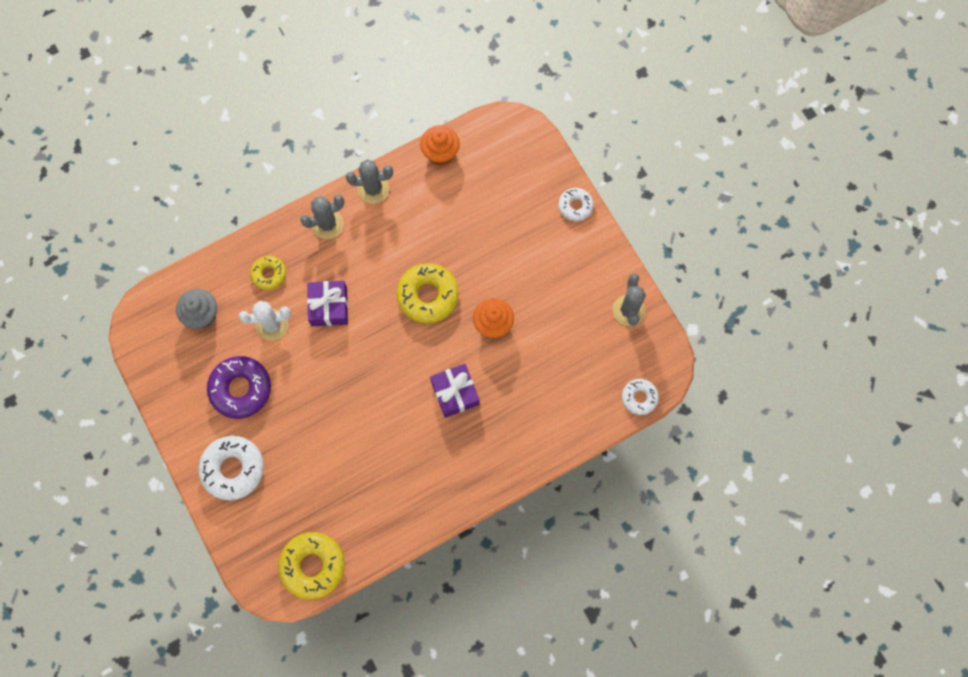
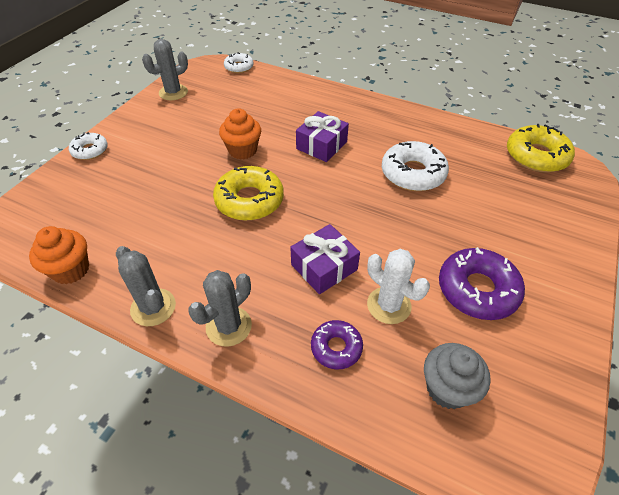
camera: 125 degrees left, 25 degrees down
white donut [198,436,264,500] -> white donut moved to [382,141,449,191]
yellow donut [250,256,286,290] -> purple donut [311,320,363,370]
grey cactus [300,194,344,239] -> grey cactus turned 75 degrees counterclockwise [188,270,252,347]

